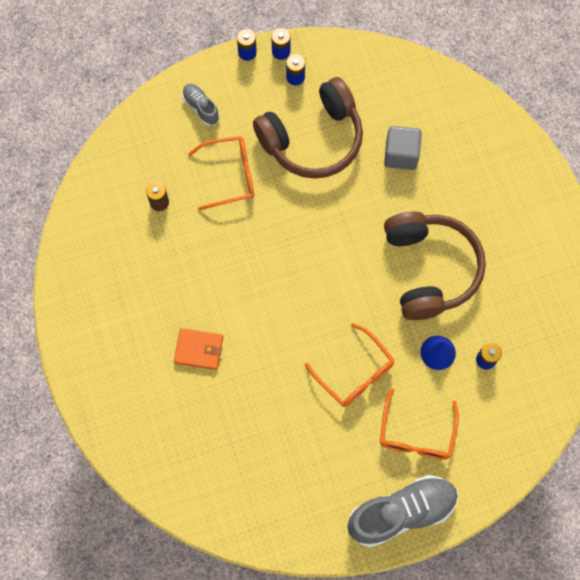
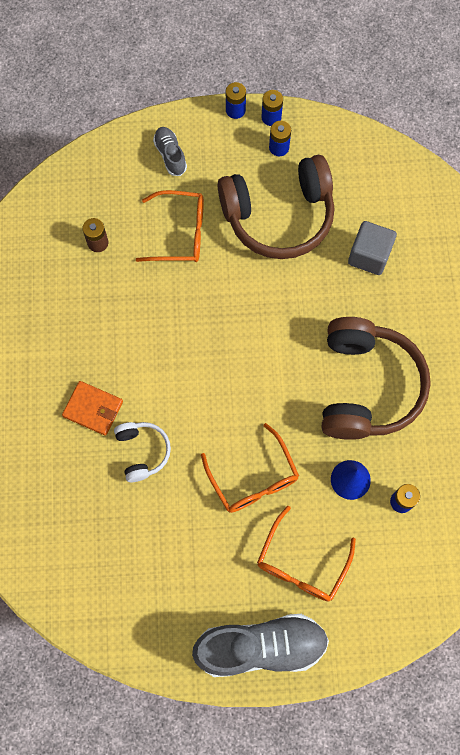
camera: 15 degrees right, 0 degrees up
none -> white headphones [114,422,171,482]

